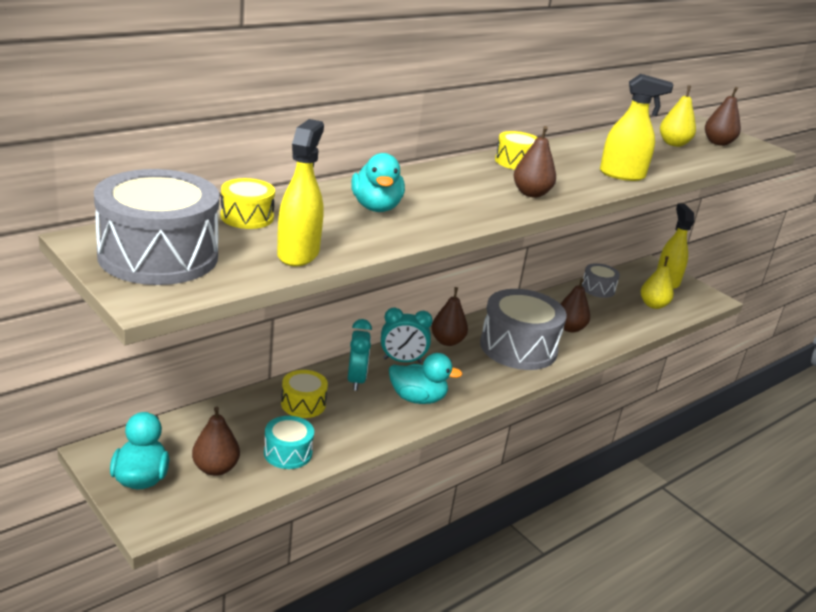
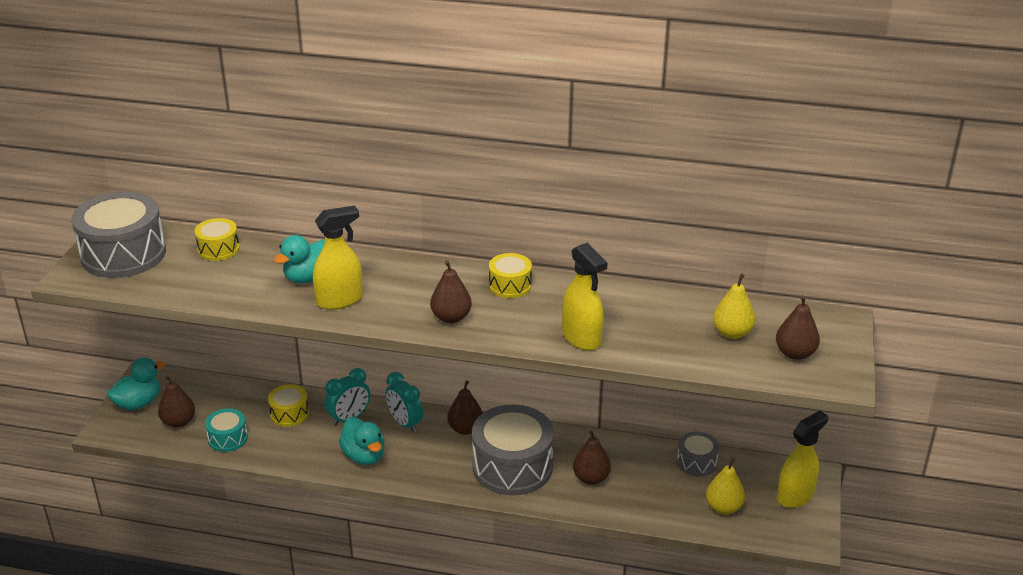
camera: 55 degrees right, 5 degrees up
yellow spray bottle [277,119,324,266] -> yellow spray bottle moved to [313,206,363,310]

